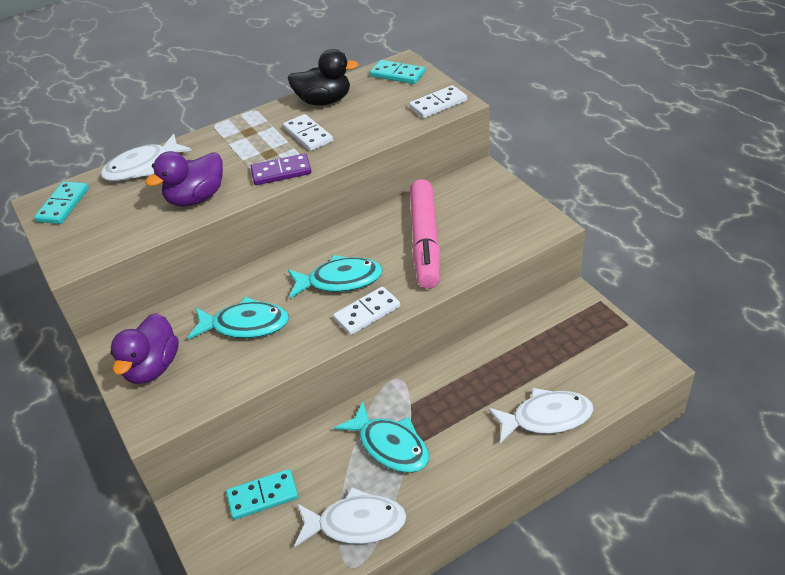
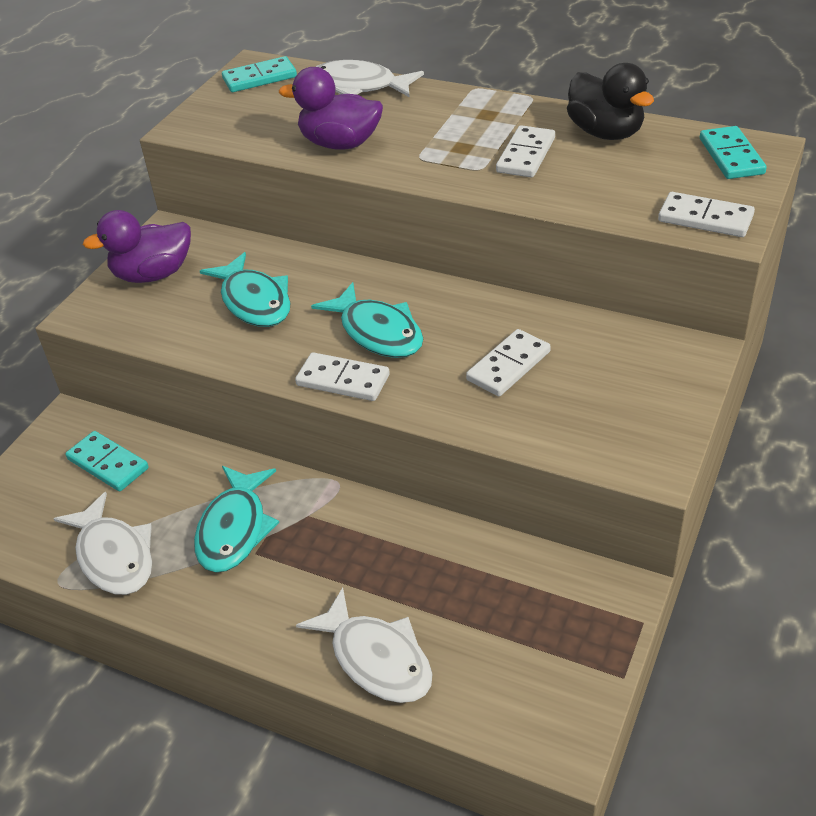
camera: 55 degrees right, 0 degrees up
purple domino [250,153,311,185] -> none
pink marker [410,179,440,289] -> white domino [466,329,551,396]

